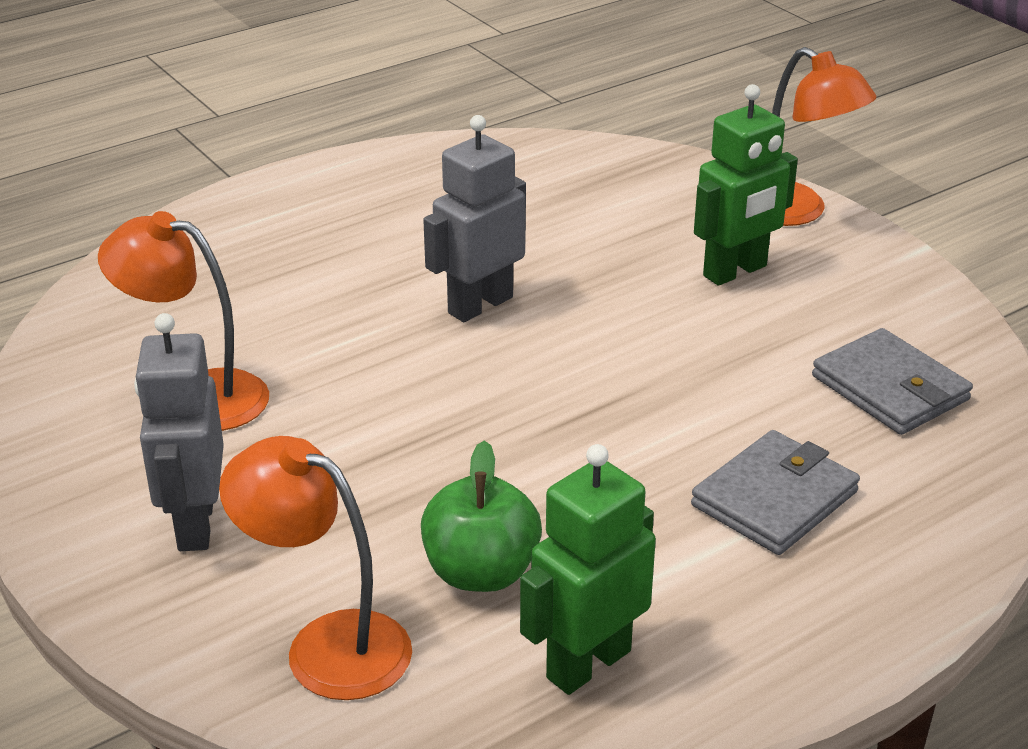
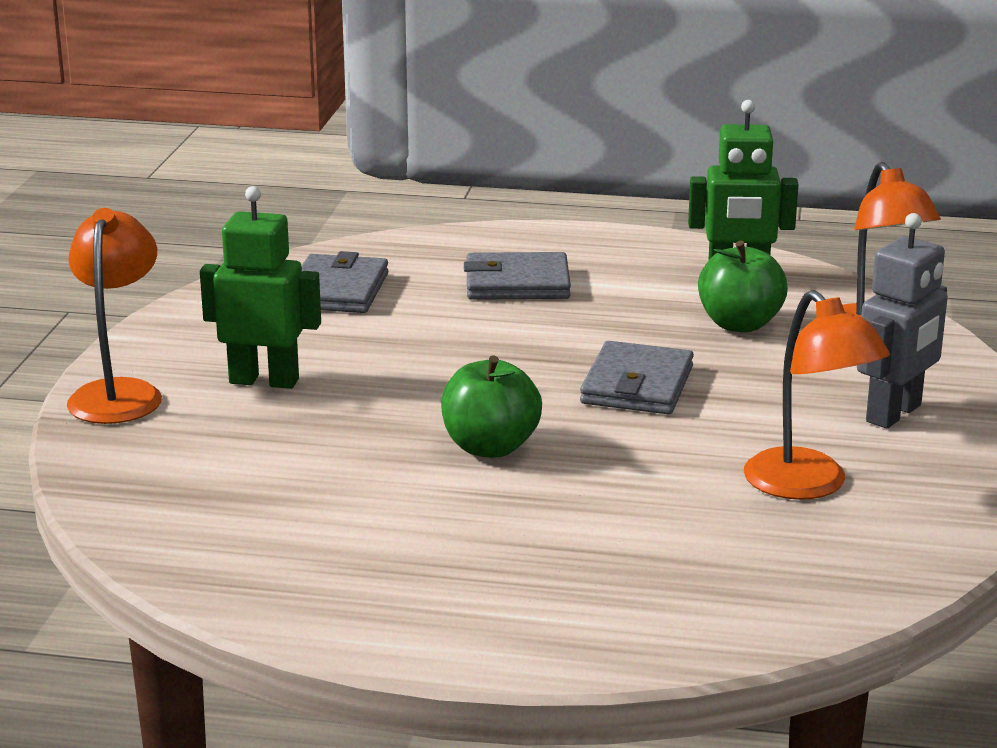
camera: 135 degrees left, 10 degrees down
grey robot [423,115,526,322] -> green apple [441,356,542,458]
none -> grey wallet [580,341,694,414]

